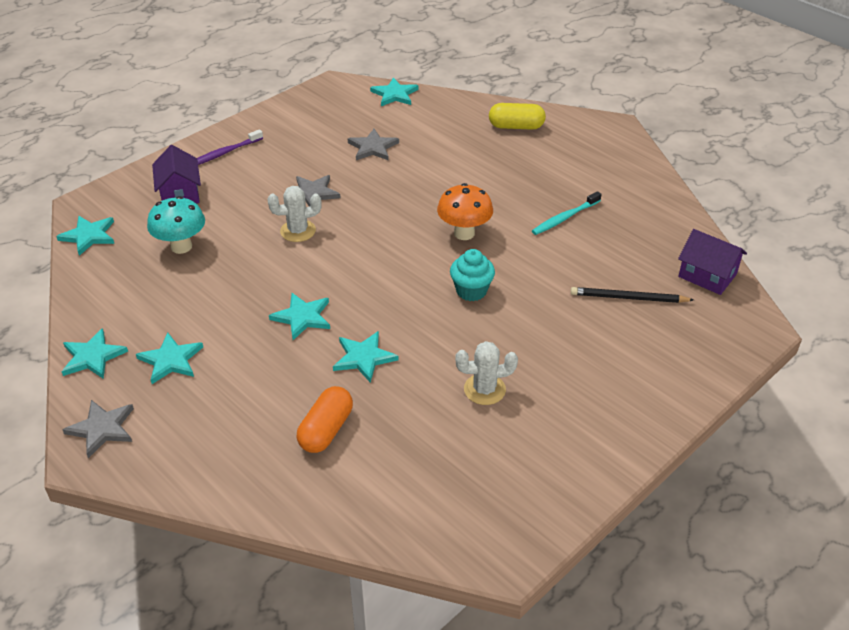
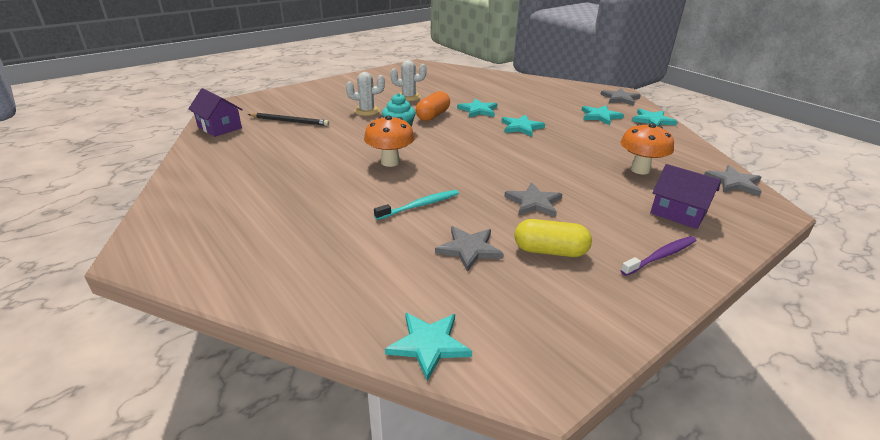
camera: 175 degrees left, 10 degrees down
turquoise star [56,216,114,256] -> grey star [704,165,762,196]
turquoise mushroom [147,196,205,254] -> orange mushroom [620,123,674,175]
purple house [152,145,201,204] -> purple house turned 45 degrees counterclockwise [650,164,721,229]
white cactus [267,186,322,242] -> white cactus moved to [346,72,385,116]
orange capsule [296,386,353,453] -> orange capsule moved to [416,91,450,121]
yellow capsule [489,103,546,130] -> yellow capsule moved to [514,219,592,257]
turquoise toothbrush [532,191,602,235] -> turquoise toothbrush moved to [374,190,459,220]

